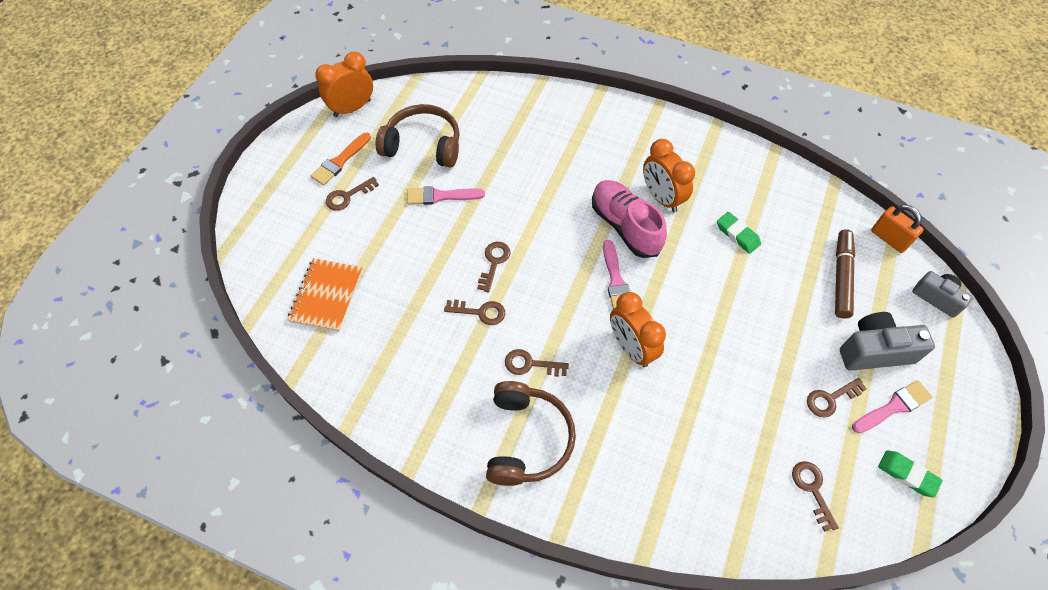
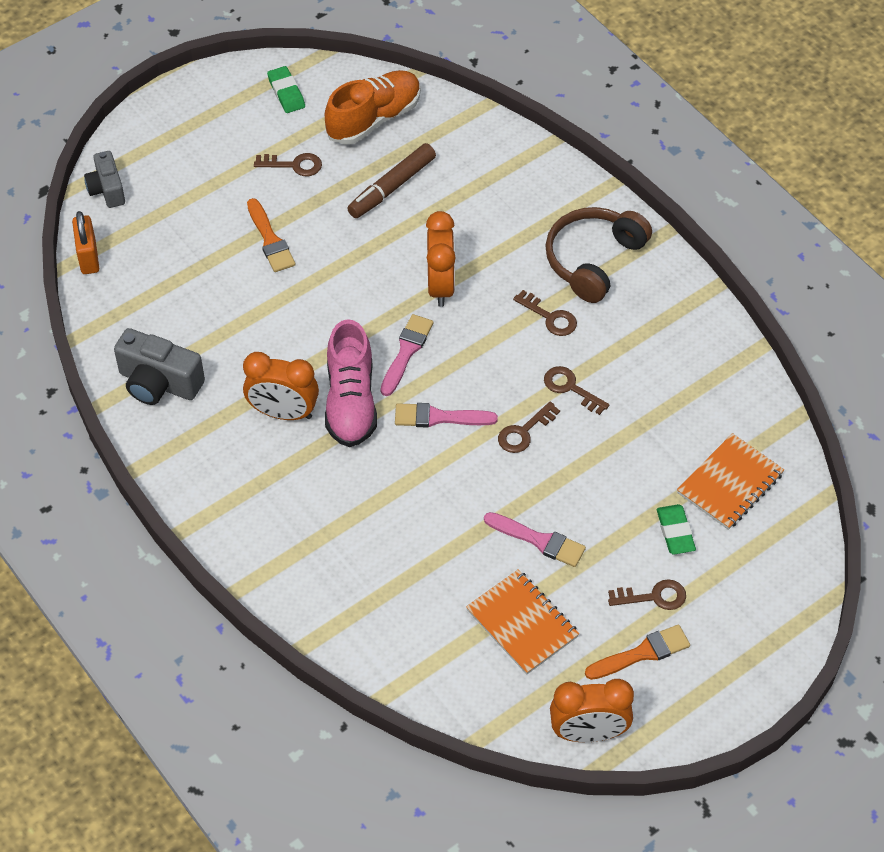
camera: 150 degrees left, 5 degrees down
brown headphones [376,104,460,168] -> orange notebook [466,569,579,675]
orange clock [643,139,695,213] -> orange clock turned 105 degrees clockwise [243,352,319,420]
green eraser [717,212,761,254] -> green eraser moved to [657,504,696,555]
brown key [792,461,839,532] -> orange shoe [325,70,421,145]
brown marker [835,229,855,319] -> brown marker moved to [347,143,436,218]
grey camera [840,312,935,371] -> grey camera moved to [114,328,205,405]
pink brush [852,380,932,433] -> pink brush moved to [395,403,498,428]
none -> orange brush [247,198,296,272]

